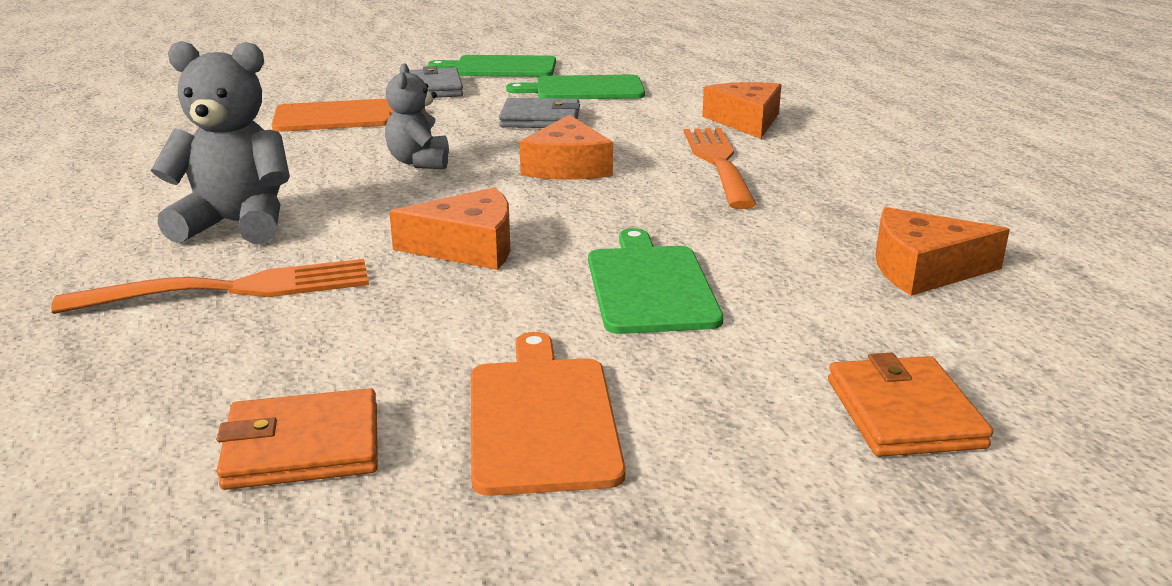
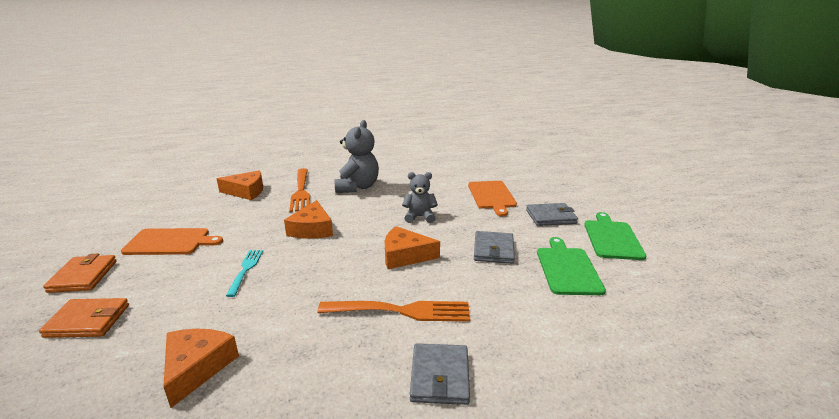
camera: 95 degrees right, 0 degrees up
orange wallet [217,388,378,490] -> orange wallet moved to [43,254,117,293]
green cutting board [588,228,723,334] -> turquoise fork [226,250,263,297]
orange cheese [702,82,781,139] -> orange cheese moved to [217,170,263,200]
none -> grey wallet [410,343,470,405]

